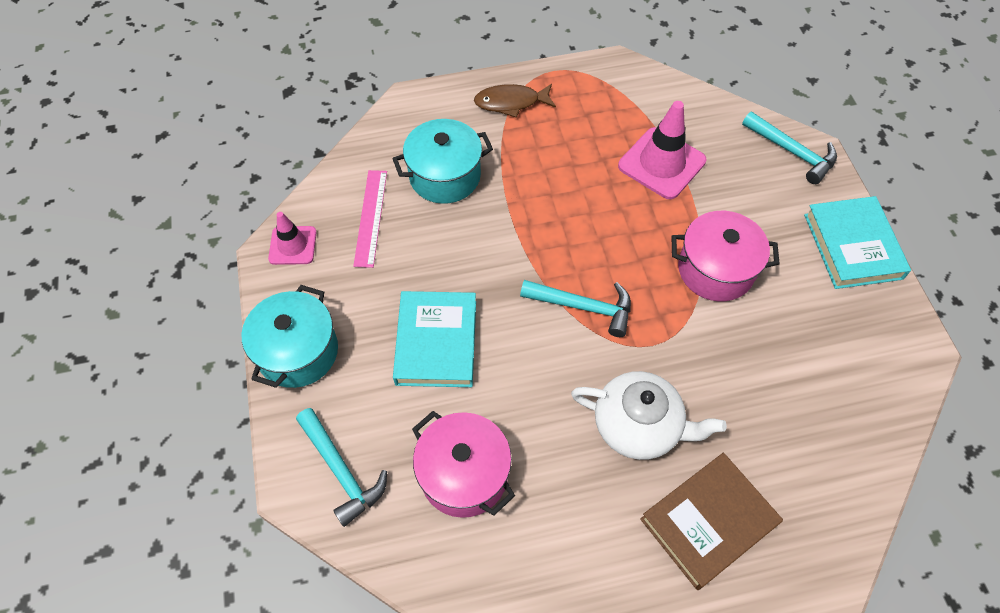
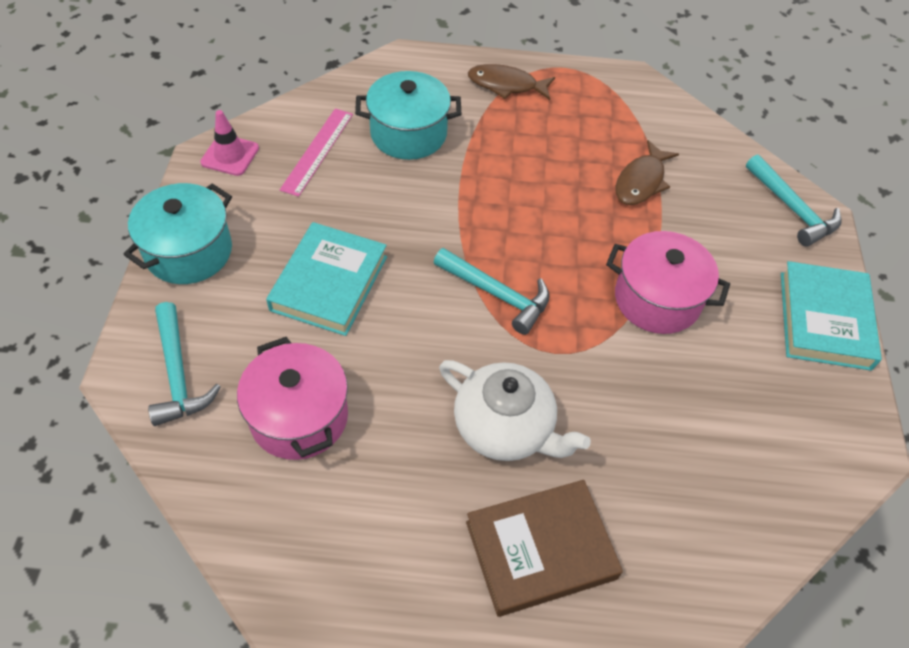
camera: 15 degrees right, 5 degrees down
pink traffic cone [618,101,706,199] -> brown fish [615,140,679,205]

